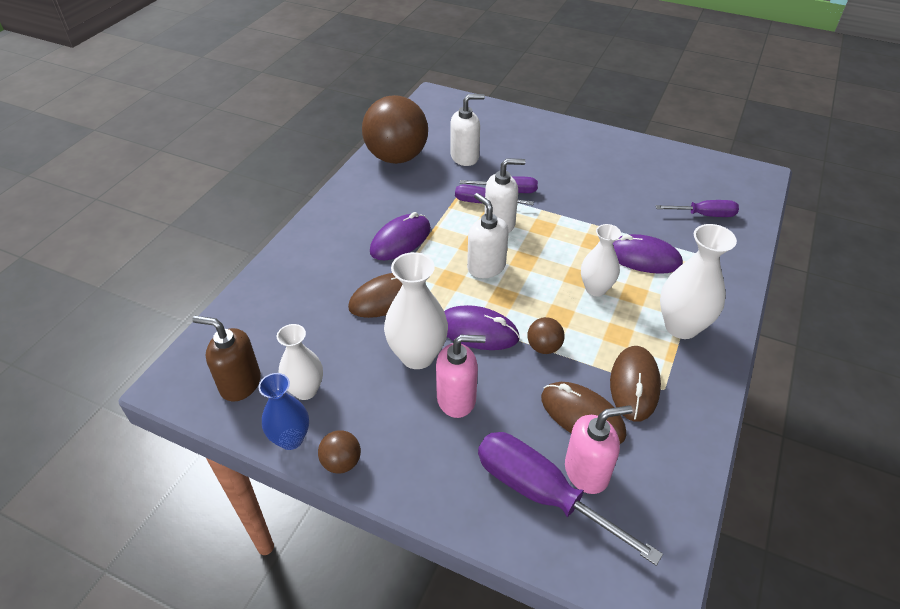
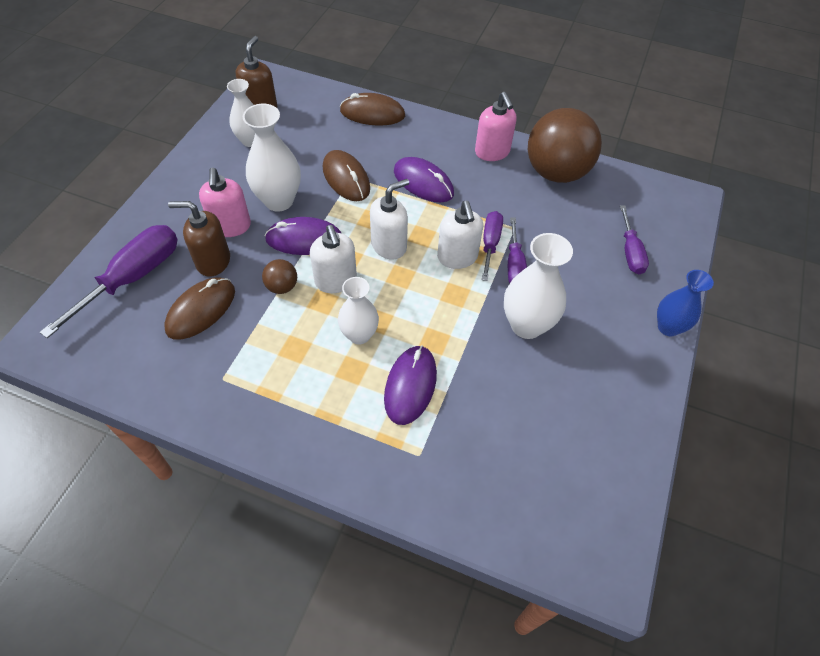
camera: 85 degrees right, 10 degrees up
blue vase [258,373,309,450] -> blue vase moved to [657,270,714,336]
brown ball [318,430,361,474] -> none
purple mouse [444,305,520,350] -> purple mouse turned 75 degrees clockwise [265,217,342,255]
white soap dispenser [451,94,485,166] -> white soap dispenser moved to [310,225,357,293]
pink soap dispenser [565,405,633,494] -> pink soap dispenser moved to [475,92,516,161]
brown mouse [610,346,661,422] -> brown mouse moved to [340,93,405,126]
purple screwdriver [656,200,739,217] -> purple screwdriver moved to [620,206,649,274]
white vase [660,224,737,339] -> white vase moved to [504,233,573,339]
none -> brown soap dispenser [168,201,230,277]

